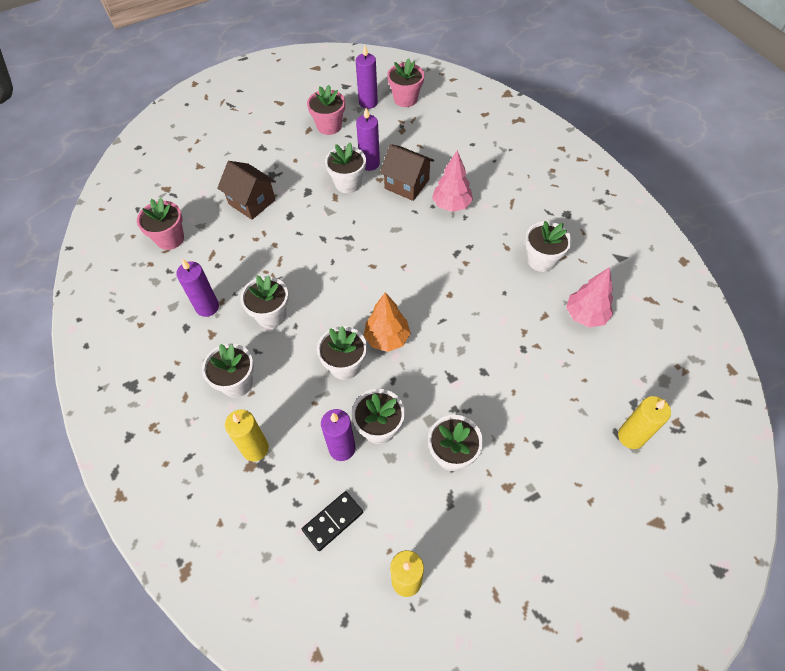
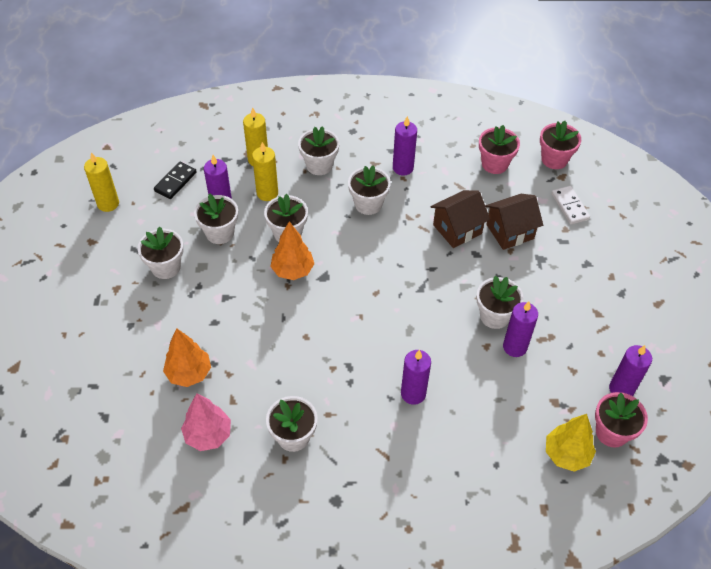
camera: 115 degrees right, 5 degrees down
black domino [302,491,363,551] -> black domino turned 45 degrees clockwise [154,162,197,199]
pink flower pot [307,85,345,135] -> pink flower pot moved to [540,121,581,169]
brown house [380,144,434,201] -> brown house moved to [431,190,490,248]
pink tree [432,150,473,212] -> purple candle [401,350,431,405]
yellow candle [618,396,671,449] -> yellow candle moved to [252,142,278,201]
none -> orange tree [163,328,211,387]
none -> yellow tree [546,414,596,471]
none -> white domino [552,186,590,224]

